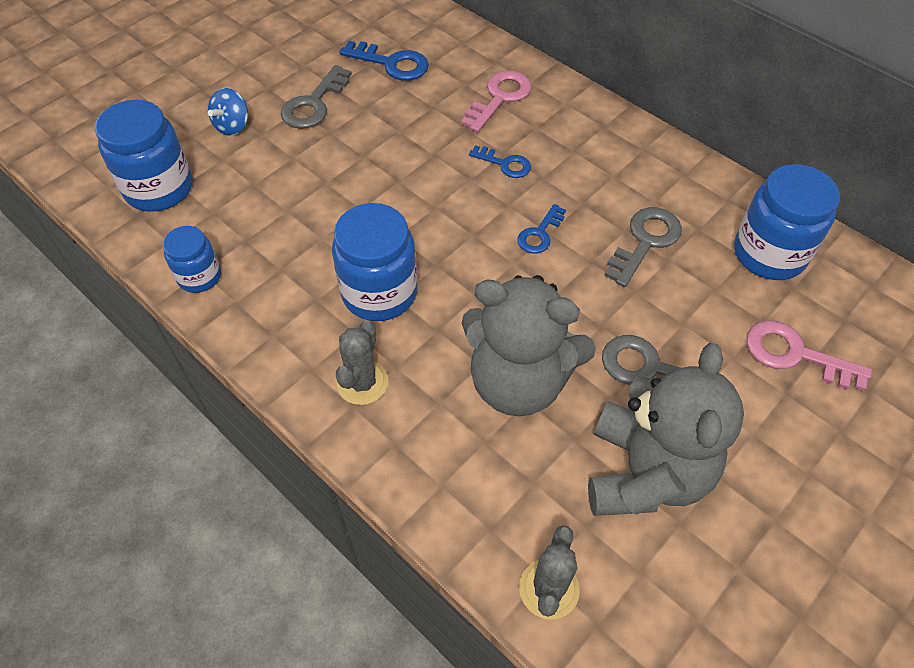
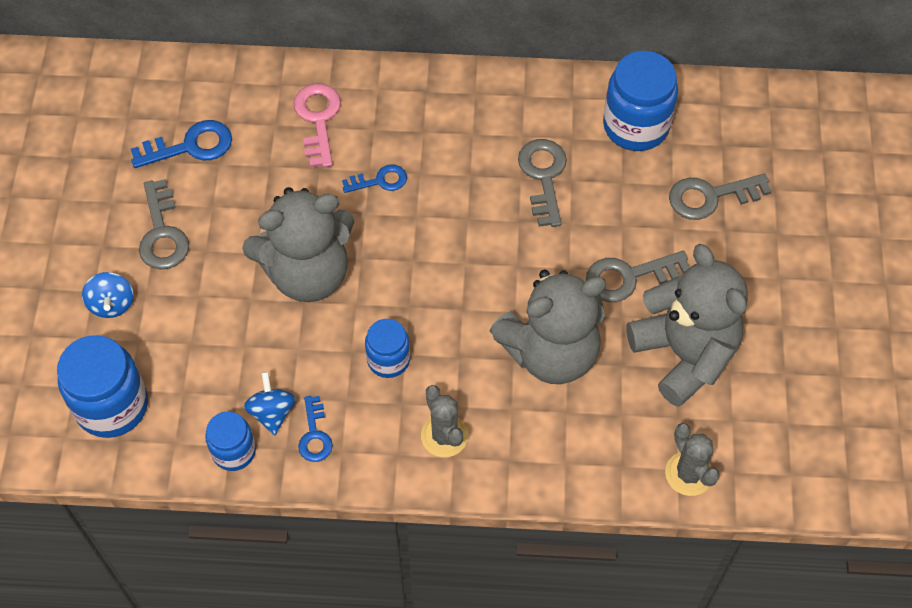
camera: 40 degrees left, 5 degrees up
blue jar [332,203,418,321] -> blue jar [365,319,410,378], size x0.59
blue key [517,204,566,254] -> blue key moved to [298,396,333,462]
pink key [747,320,872,391] -> grey key [669,174,772,220]
none -> grey teddy bear [242,187,354,302]
none -> blue spinning top [244,372,296,435]

